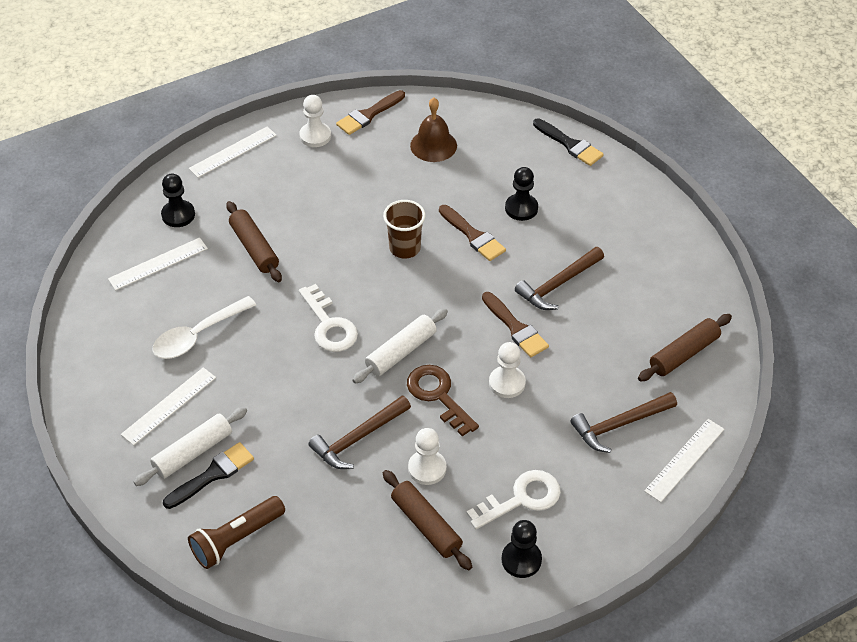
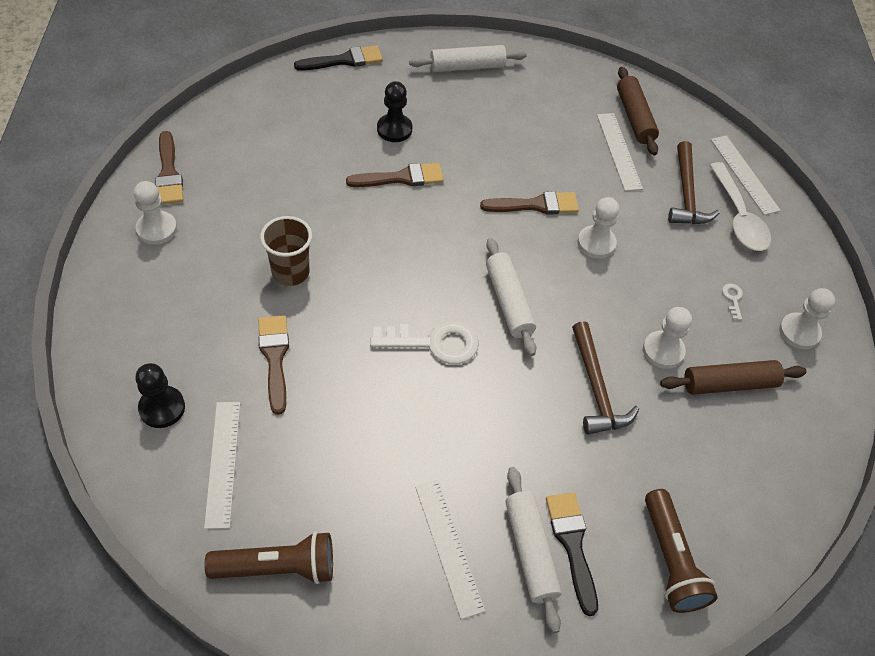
camera: 65 degrees left, 5 degrees up
white spoon [152,296,256,359] -> white spoon moved to [709,162,771,251]
white ruler [189,126,277,178] -> white ruler moved to [597,113,643,191]
brown rolling pin [226,201,282,282] -> brown brush [258,315,289,415]
brown cup [383,200,426,259] -> brown cup moved to [260,216,312,286]
brown key [407,365,479,436] -> none
brown bell [410,98,457,162] -> none
white key [466,470,561,529] -> white key [722,283,743,320], size x0.43
black pawn [502,520,542,578] -> white pawn [779,288,835,350]
brown hammer [515,247,604,310] -> none
none -> brown flashlight [205,531,333,584]
none -> white rolling pin [409,45,527,72]

